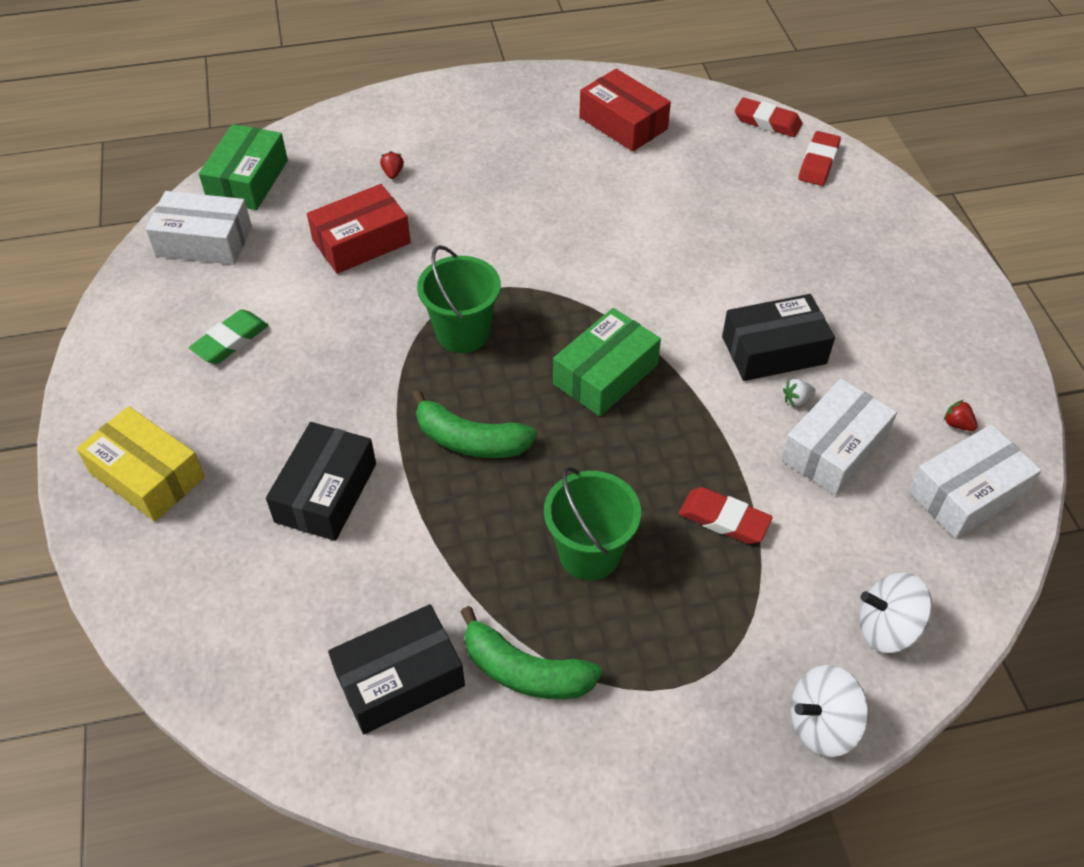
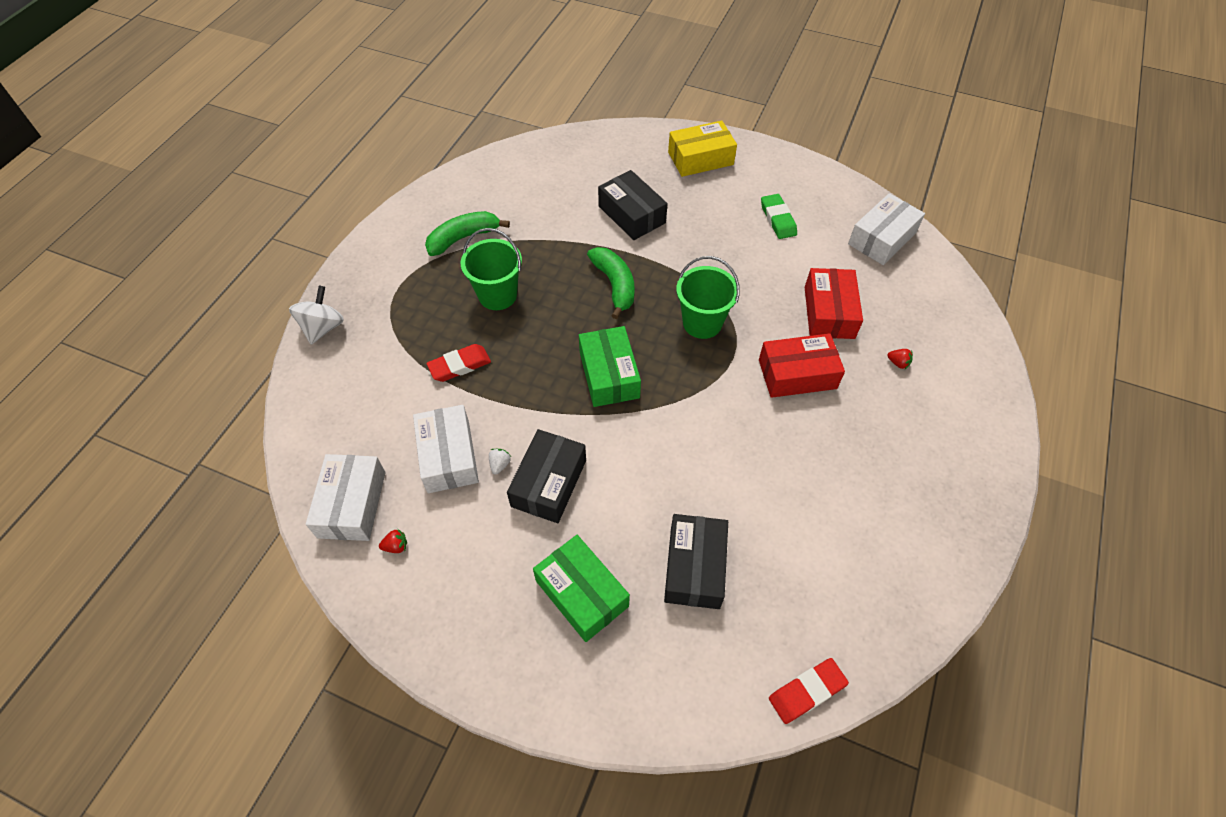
camera: 125 degrees right, 5 degrees up
green box [199,124,288,210] -> green box moved to [533,535,630,642]
black box [328,604,465,734] -> black box moved to [664,514,728,609]
green banana [412,390,537,458] -> green banana turned 105 degrees clockwise [587,247,635,319]
red box [579,69,671,152] -> red box moved to [759,333,845,398]
red eraser [798,131,841,186] -> none
white spinning top [859,573,932,653] -> none

